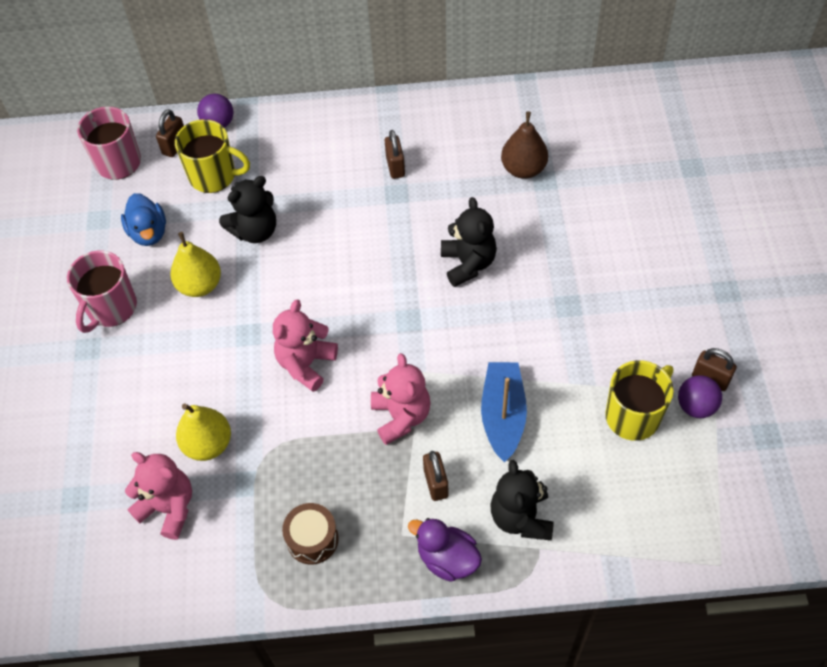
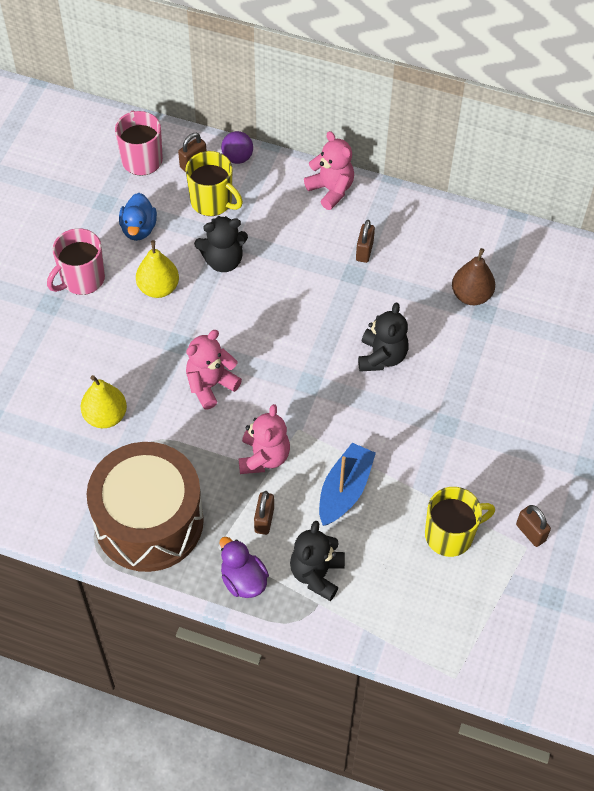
camera: 20 degrees right, 0 degrees up
pink teddy bear [125,452,192,540] -> pink teddy bear moved to [304,131,354,210]
brown drum [282,503,339,564] -> brown drum [87,442,204,572], size x2.49
purple ball [678,375,722,418] -> none

